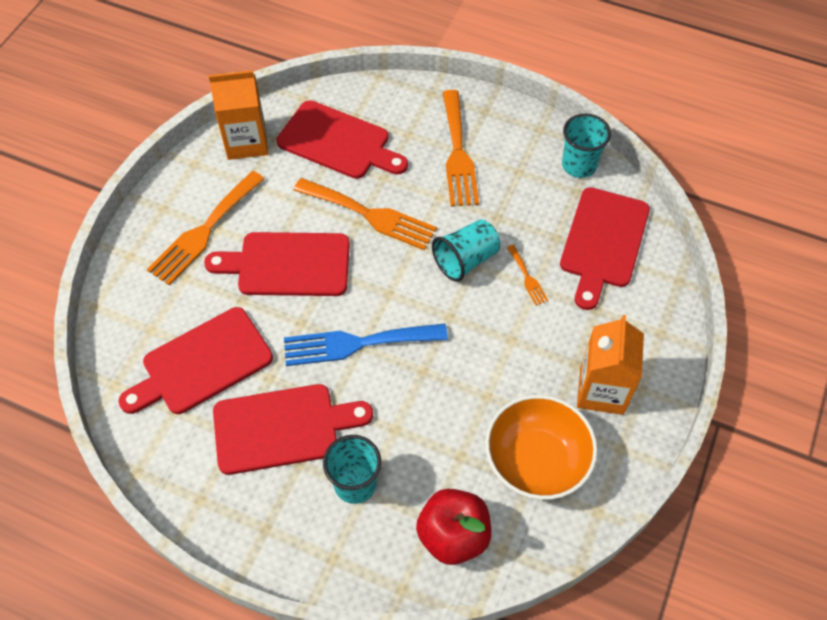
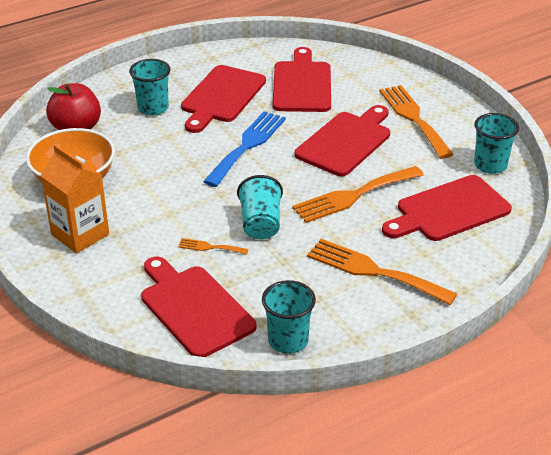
camera: 125 degrees right, 20 degrees down
orange carton [209,70,268,160] -> turquoise cup [474,113,519,174]

